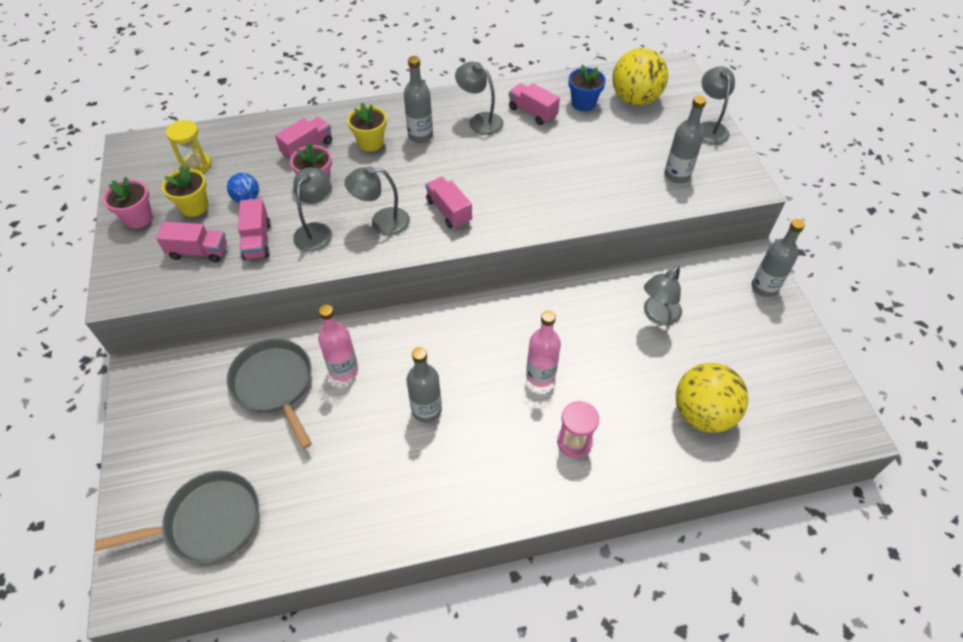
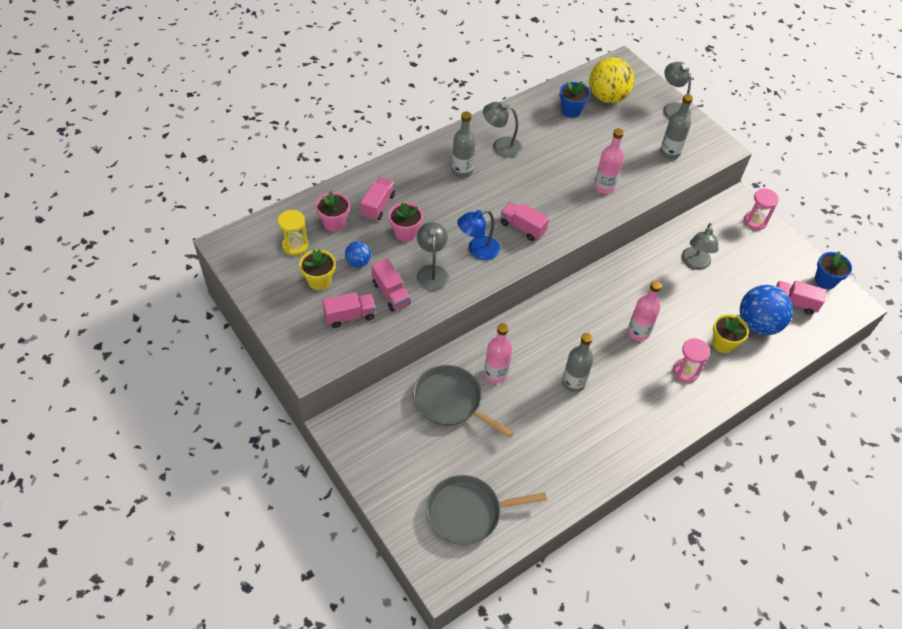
camera: 25 degrees left, 0 degrees up
grey pan [95,471,259,563] -> grey pan turned 150 degrees counterclockwise [426,475,547,545]
pink flower pot [103,177,153,228] -> pink flower pot moved to [316,191,350,232]
grey lamp [344,166,410,236] -> blue lamp [457,209,500,260]
yellow flower pot [347,103,387,151] -> yellow flower pot moved to [712,314,749,353]
pink truck [509,83,560,125] -> pink truck moved to [776,281,826,315]
yellow ball [676,363,748,433] -> blue ball [740,285,793,335]
grey bottle [752,219,805,297] -> pink hourglass [744,188,779,230]
none -> pink bottle [594,128,624,194]
none -> blue flower pot [815,251,852,289]

